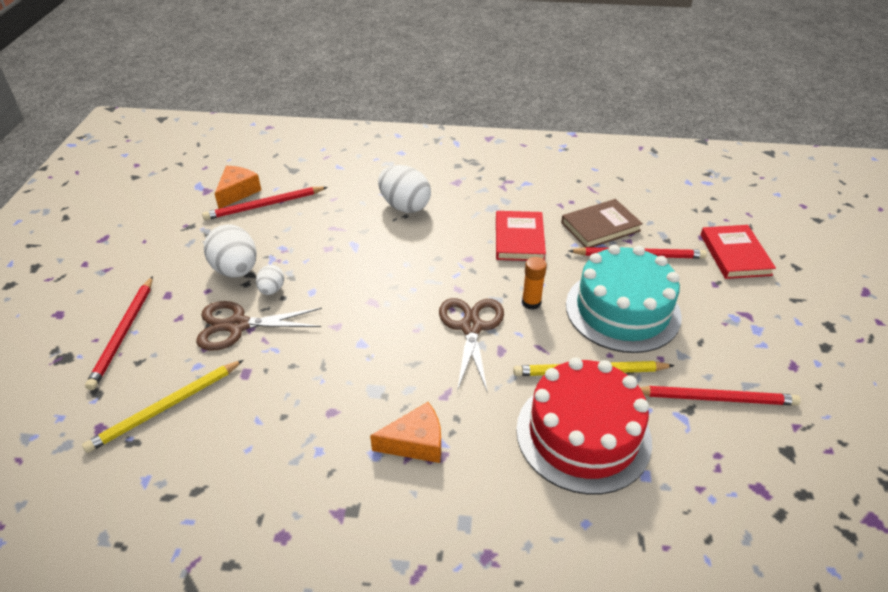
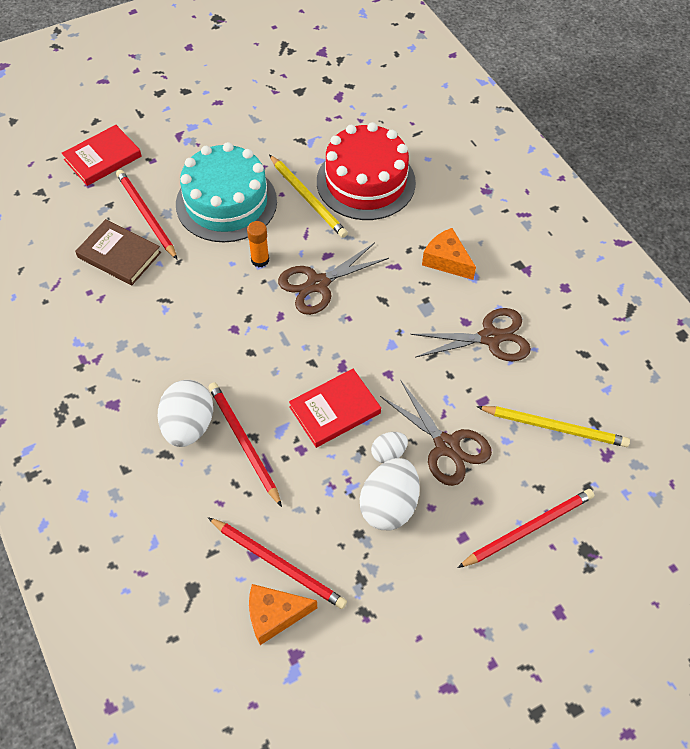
camera: 125 degrees left, 15 degrees up
red book [496,211,546,261] -> red book moved to [289,369,381,448]
red pencil [640,386,801,406] -> red pencil moved to [209,382,282,507]
none -> brown scissors [410,308,531,361]

